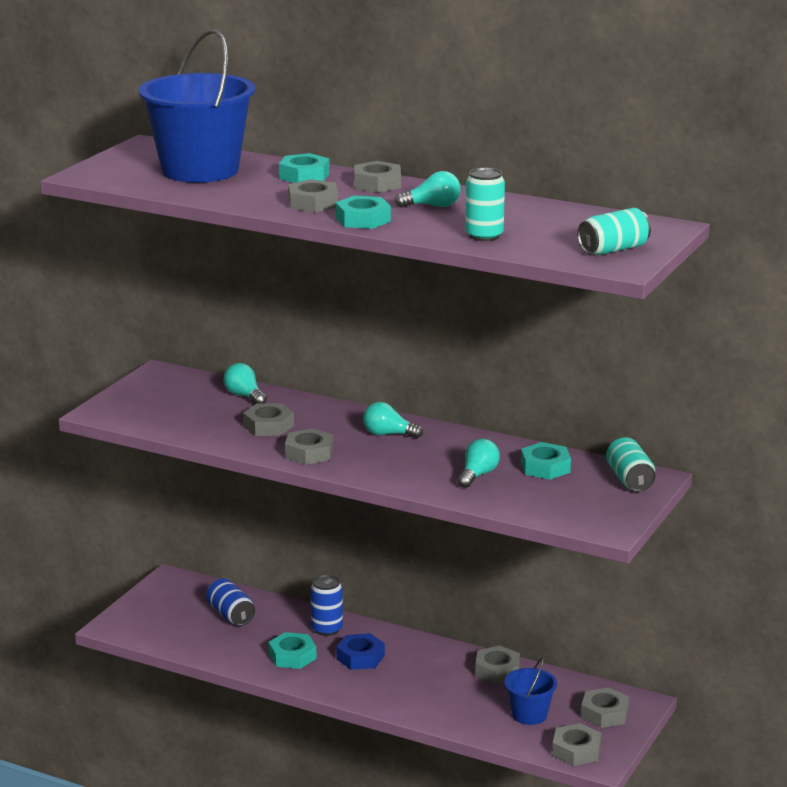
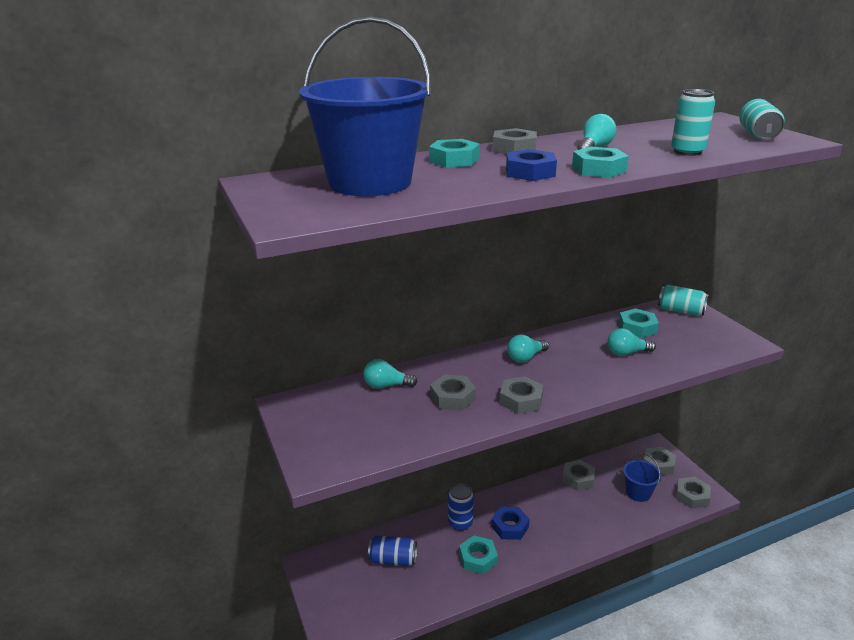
camera: 50 degrees left, 5 degrees up
grey nut [288,179,338,212] -> blue nut [506,149,557,181]
turquoise light bulb [458,439,500,488] -> turquoise light bulb turned 75 degrees counterclockwise [607,328,656,356]

